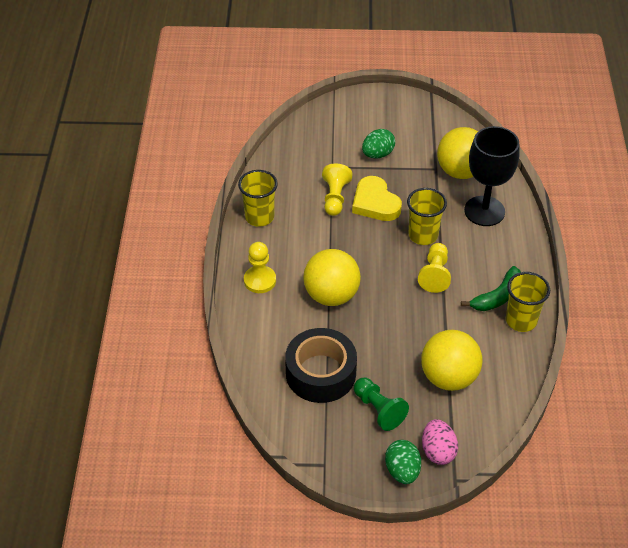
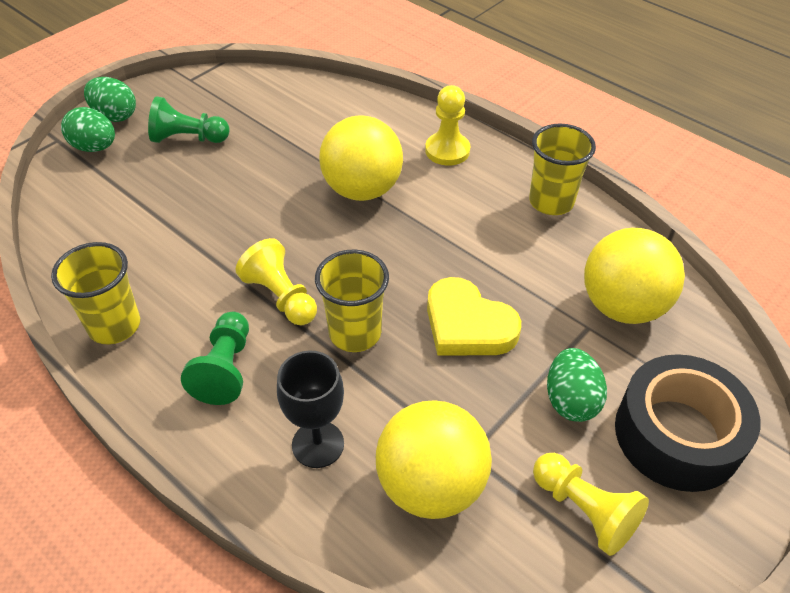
camera: 130 degrees right, 0 degrees up
black tape [285,328,357,403] -> black tape moved to [615,354,760,492]
yellow pawn [322,163,353,216] -> yellow pawn moved to [533,453,649,556]
yellow heart [352,176,402,221] -> yellow heart turned 150 degrees counterclockwise [427,277,521,355]
yellow ball [421,330,482,391] -> yellow ball moved to [584,228,685,324]
pink egg [422,419,458,465] -> green egg [61,107,115,152]
green banana [461,266,521,311] -> none
black goblet [464,126,519,226] -> black goblet [277,350,344,468], size x0.64
none -> green pawn [181,312,249,405]

